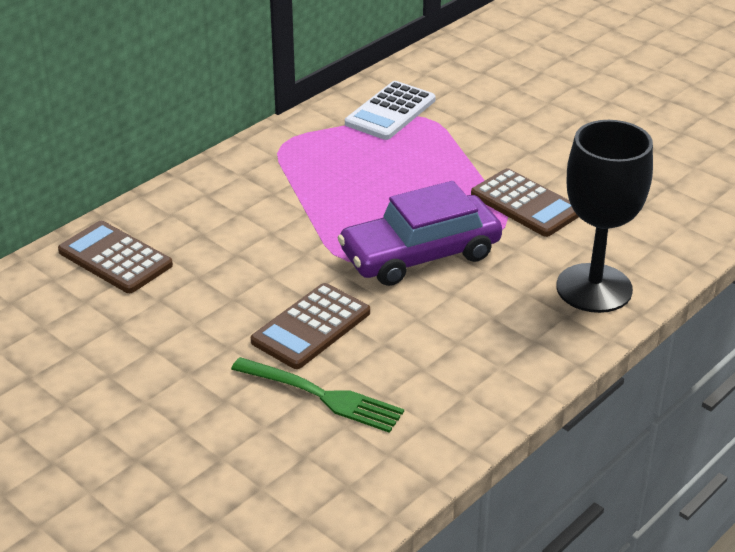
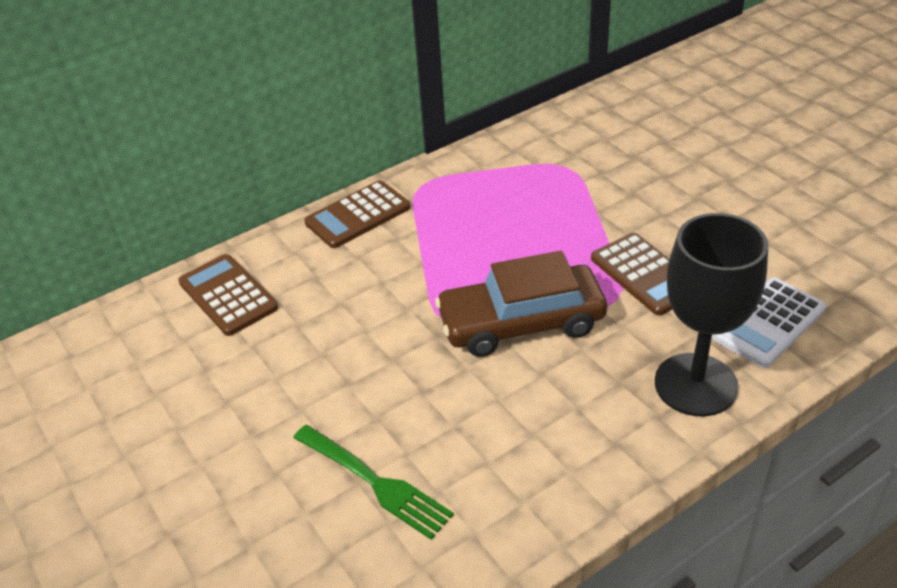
camera: 15 degrees right, 5 degrees up
brown calculator [251,283,370,369] -> brown calculator moved to [304,180,410,248]
purple car [338,181,502,286] -> brown car [435,251,607,357]
white calculator [345,81,436,140] -> white calculator moved to [712,277,826,368]

